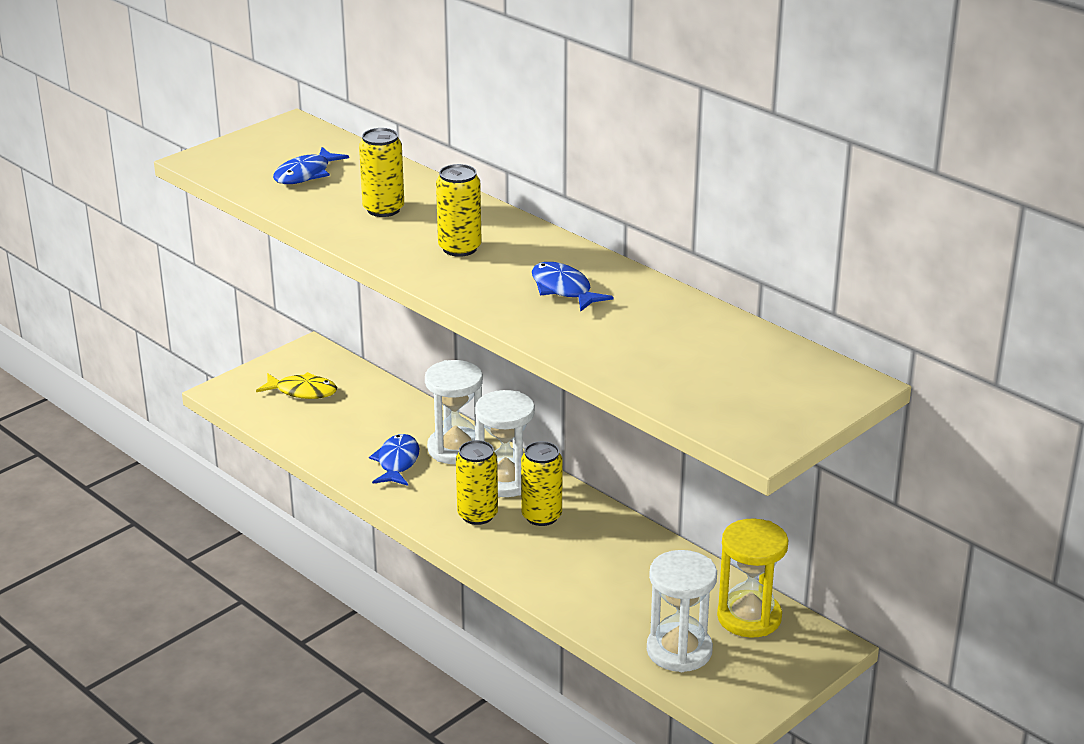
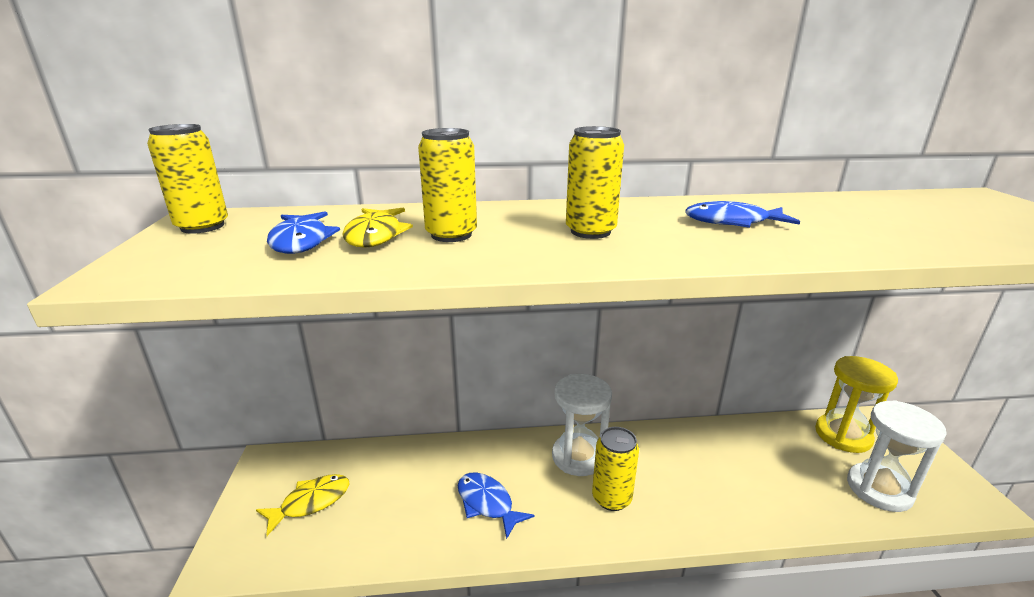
camera: 50 degrees left, 5 degrees down
white hourglass [425,360,483,464] -> none
yellow can [521,441,563,526] -> yellow can moved to [147,124,228,233]
none -> yellow fish [343,208,413,248]

